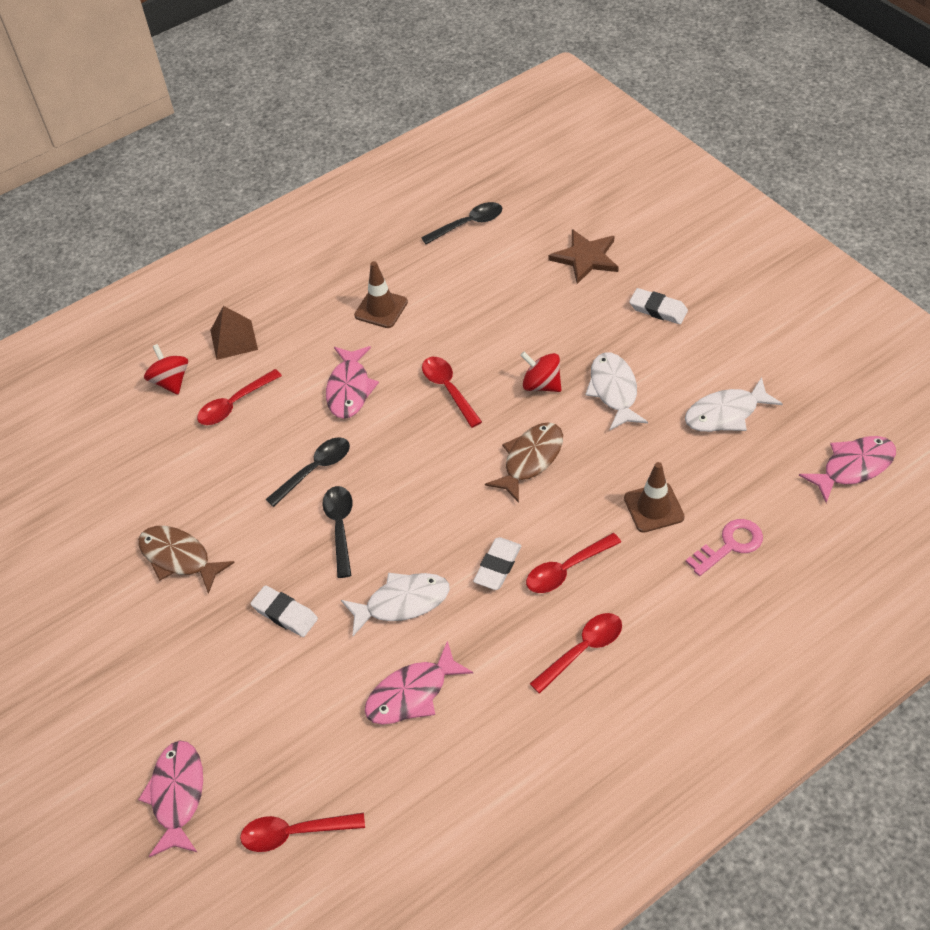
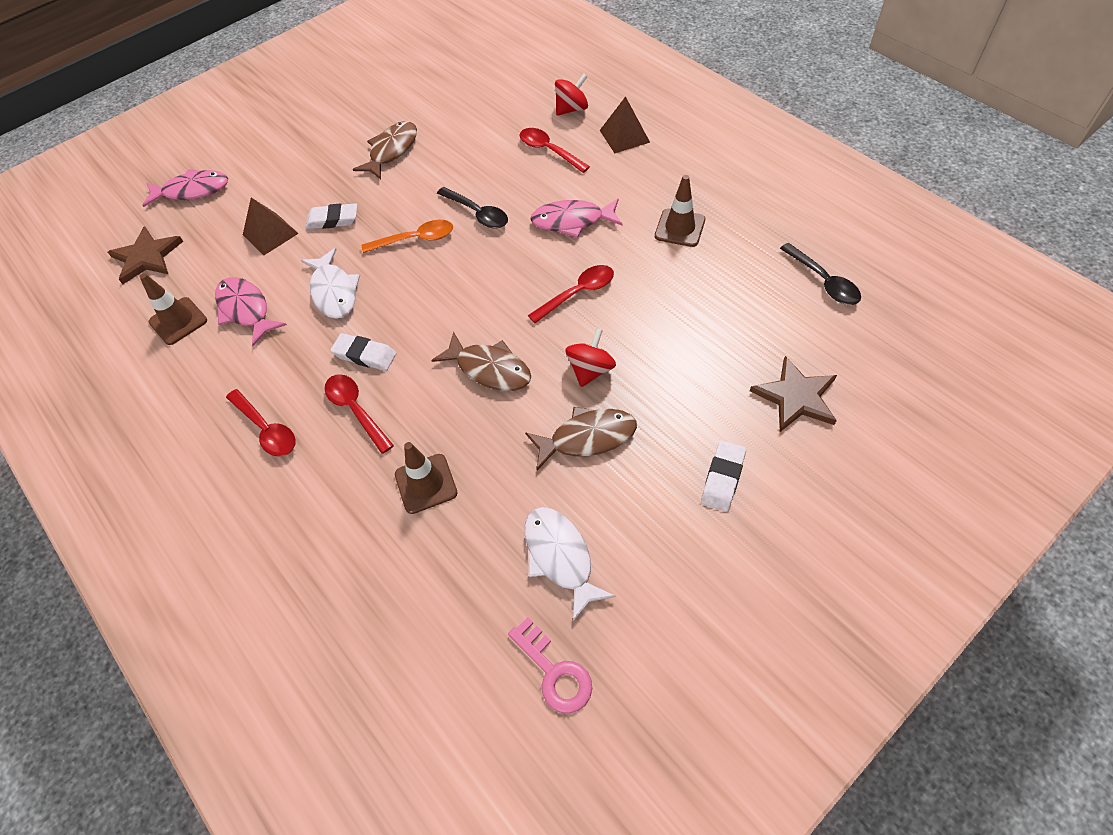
camera: 85 degrees right, 5 degrees up
red spoon [240,813,365,852] -> brown star [108,226,183,284]
white eraser [251,585,318,637] -> white eraser turned 60 degrees clockwise [306,203,357,229]
black spoon [322,486,353,578] -> orange spoon [362,220,453,253]
white fish [585,352,648,431] -> brown fish [525,407,637,470]
pink key [686,519,763,576] -> pink key moved to [508,617,592,714]
pink fish [799,436,896,503] -> none
none -> brown traffic cone [140,273,207,345]
none -> brown pyramid [243,198,299,255]

